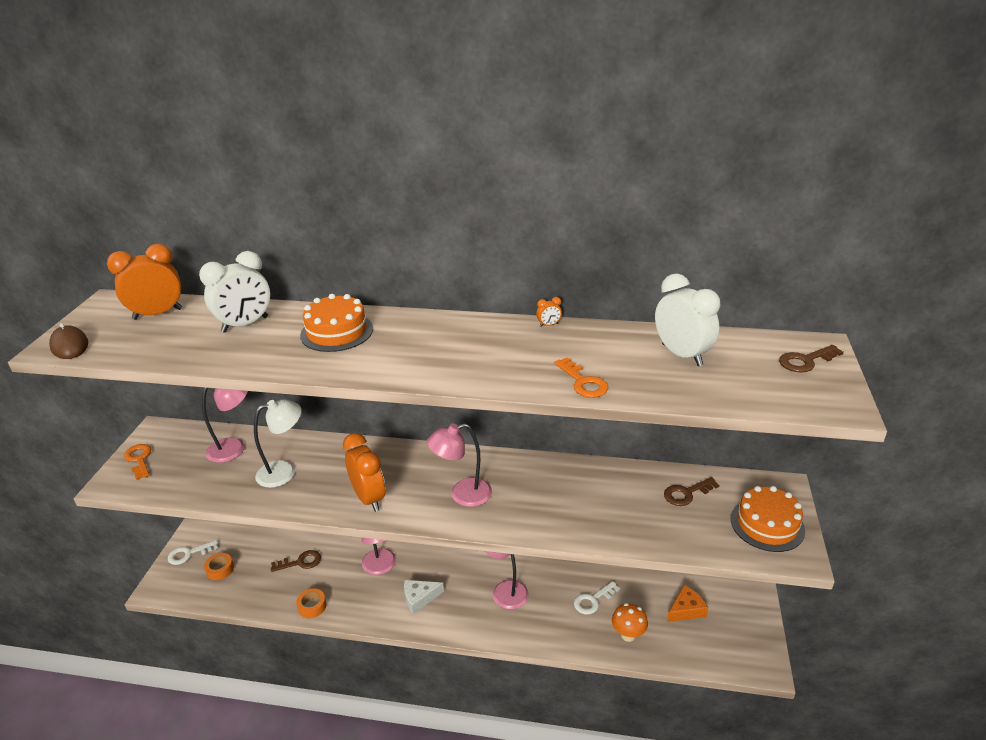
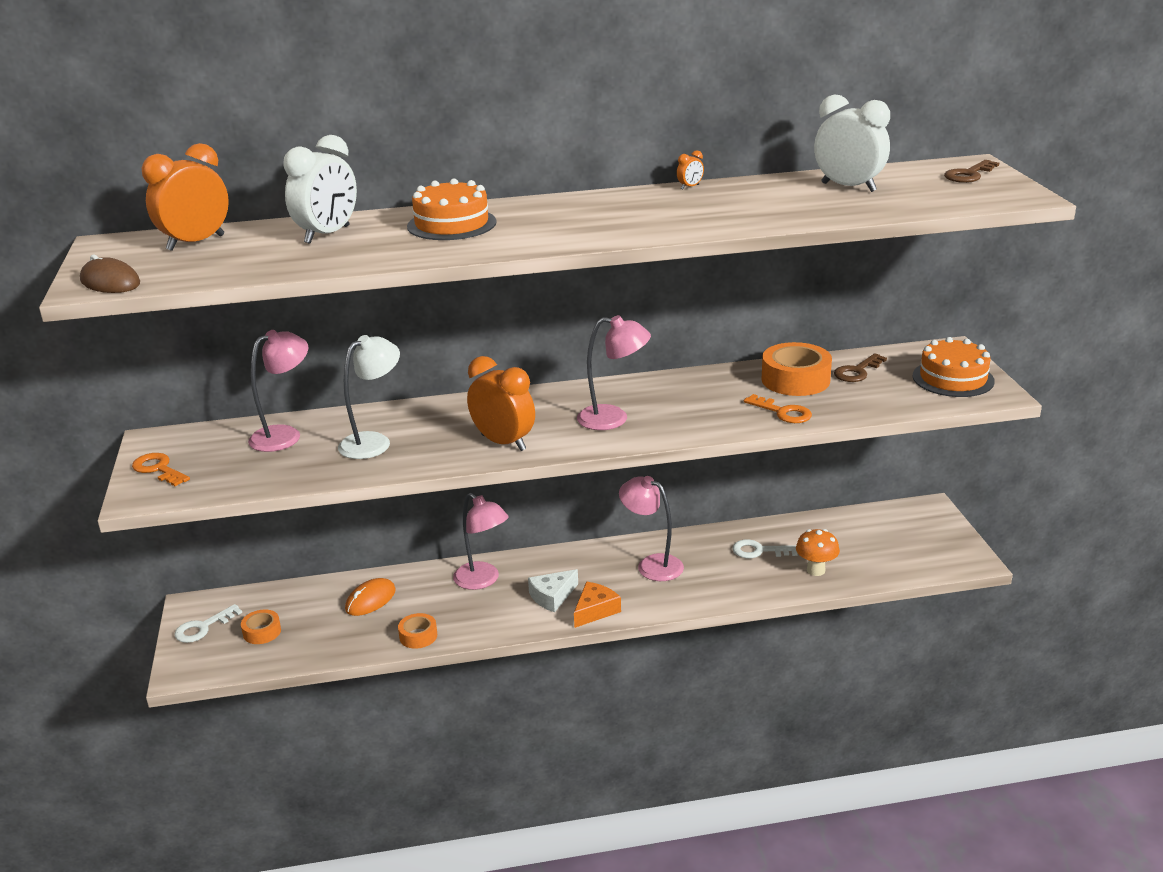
camera: 20 degrees left, 5 degrees down
brown key [271,550,321,572] -> orange mouse [345,578,396,616]
pink lamp [427,423,492,507] -> pink lamp turned 135 degrees counterclockwise [577,315,651,430]
orange key [554,357,608,398] -> orange key moved to [744,394,812,423]
white key [574,581,620,615] -> white key turned 60 degrees clockwise [732,539,798,558]
orange cheese [667,585,708,622] -> orange cheese moved to [574,582,621,628]
none -> orange tape [761,342,832,396]

